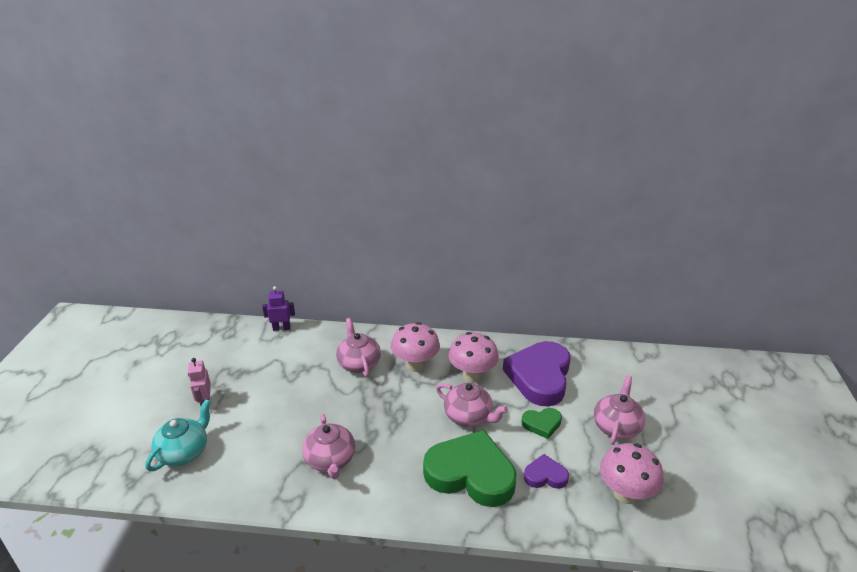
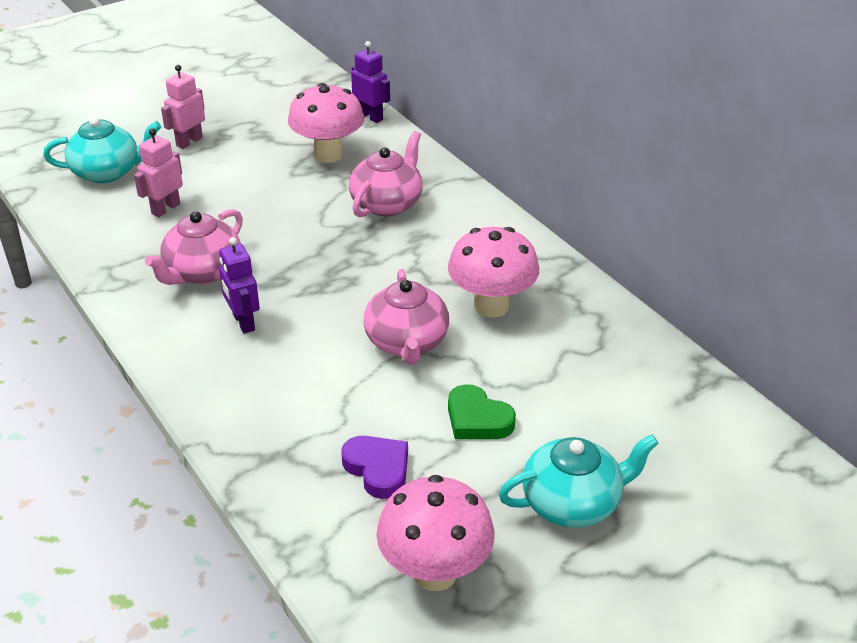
camera: 50 degrees right, 5 degrees up
pink mushroom [391,322,440,372] -> pink mushroom moved to [288,83,364,163]
green heart [423,430,516,507] -> none
purple heart [503,341,571,406] -> none
pink teapot [594,375,645,445] -> turquoise teapot [498,434,659,528]
none -> pink robot [134,128,183,217]
none -> purple robot [219,237,260,334]

